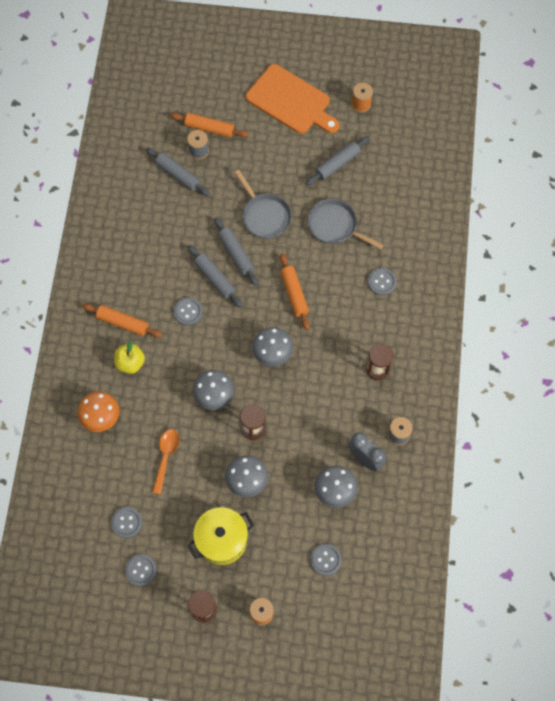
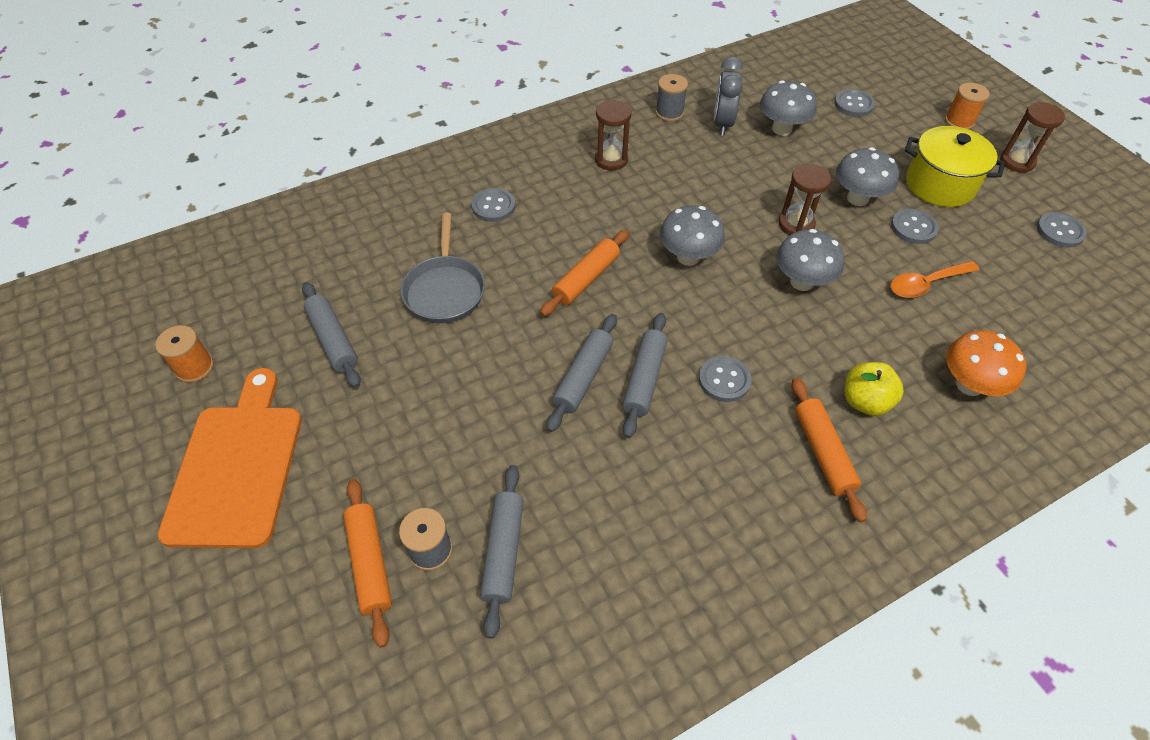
camera: 125 degrees left, 15 degrees down
grey button [111,507,142,538] -> grey button moved to [891,209,939,244]
grey pan [234,170,292,239] -> none
grey rolling pin [306,136,369,186] -> grey rolling pin turned 45 degrees clockwise [302,282,361,388]

